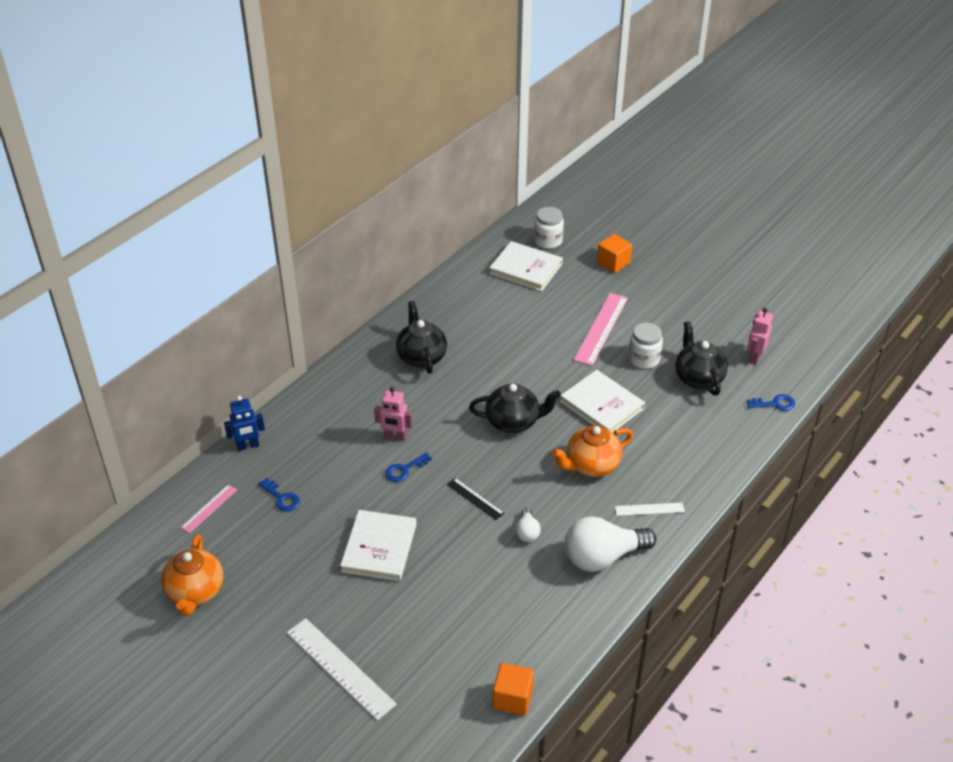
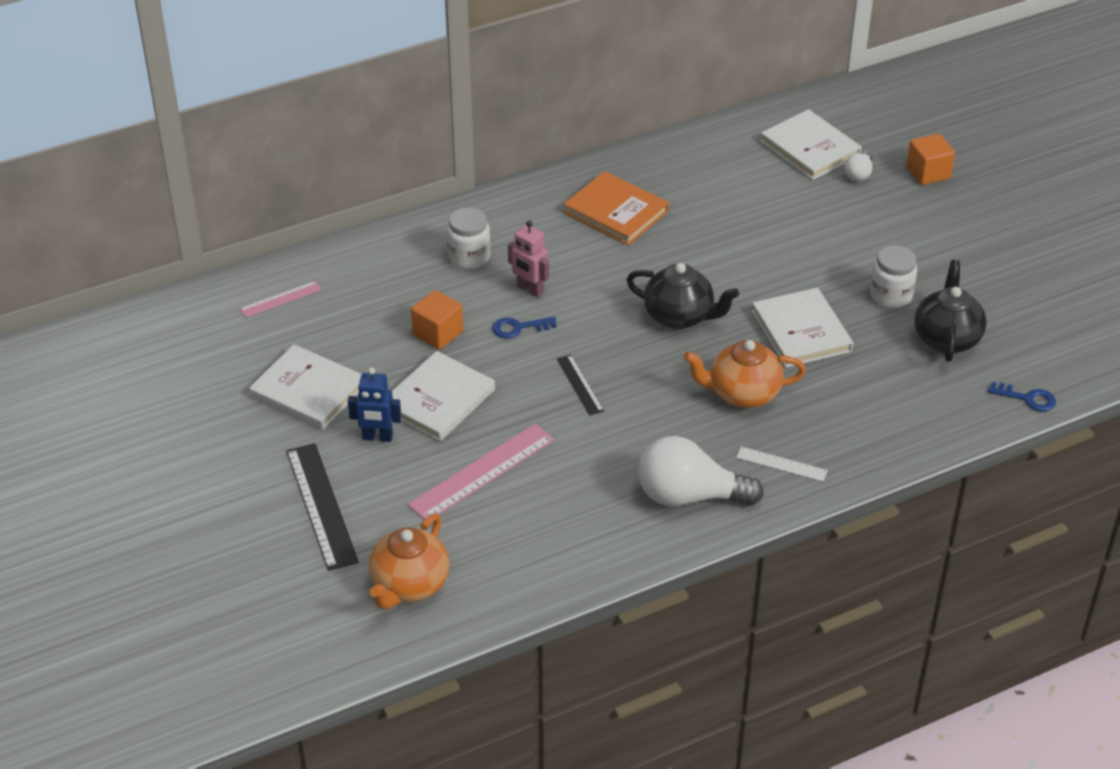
camera: 25 degrees right, 0 degrees up
orange teapot [161,534,223,616] -> orange teapot moved to [369,514,449,610]
blue robot [224,396,265,451] -> blue robot moved to [348,368,401,442]
blue key [258,478,300,511] -> none
white ruler [287,618,397,721] -> black ruler [286,443,359,571]
black teapot [396,301,447,374] -> orange book [564,171,669,245]
orange cube [493,663,534,716] -> orange cube moved to [411,290,463,350]
white light bulb [515,507,541,542] -> white light bulb moved to [844,151,873,181]
white jar [534,207,564,249] -> white jar moved to [447,207,491,269]
pink ruler [573,293,628,366] -> pink ruler moved to [408,424,555,520]
pink robot [747,308,773,365] -> none
none -> white book [249,344,362,430]

